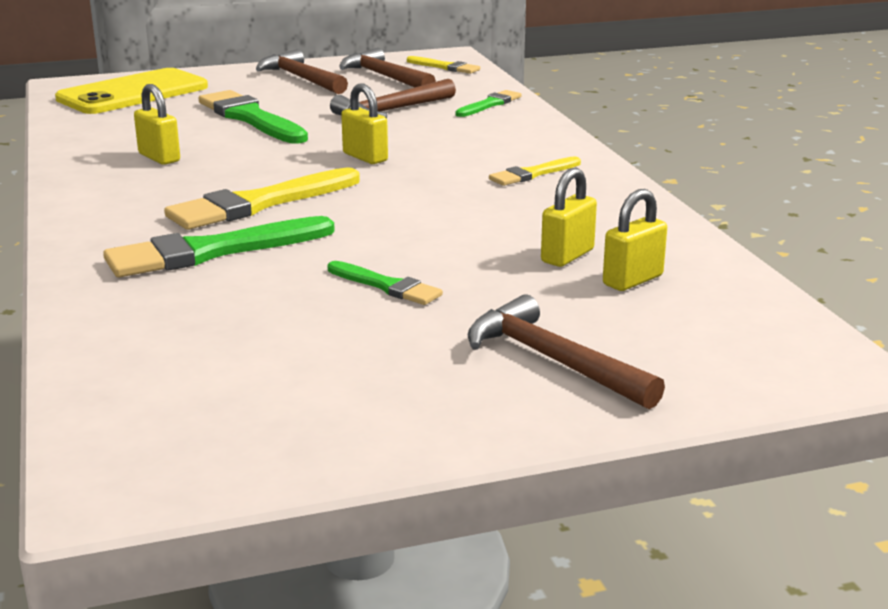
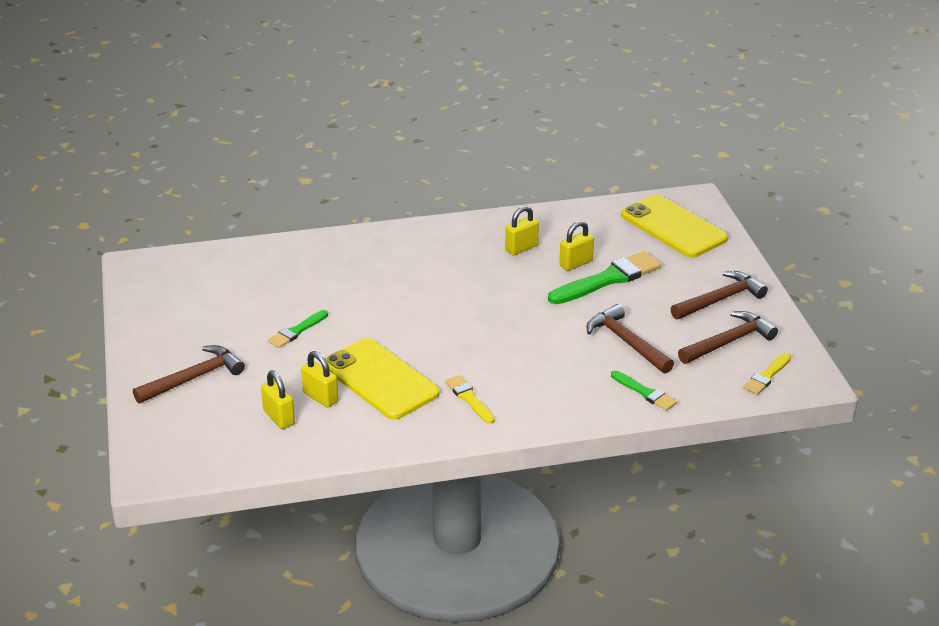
camera: 95 degrees right, 10 degrees up
green brush [103,216,335,277] -> none
yellow brush [164,167,360,230] -> none
yellow padlock [341,84,388,164] -> yellow padlock moved to [559,221,594,271]
none -> yellow phone [325,338,440,420]

